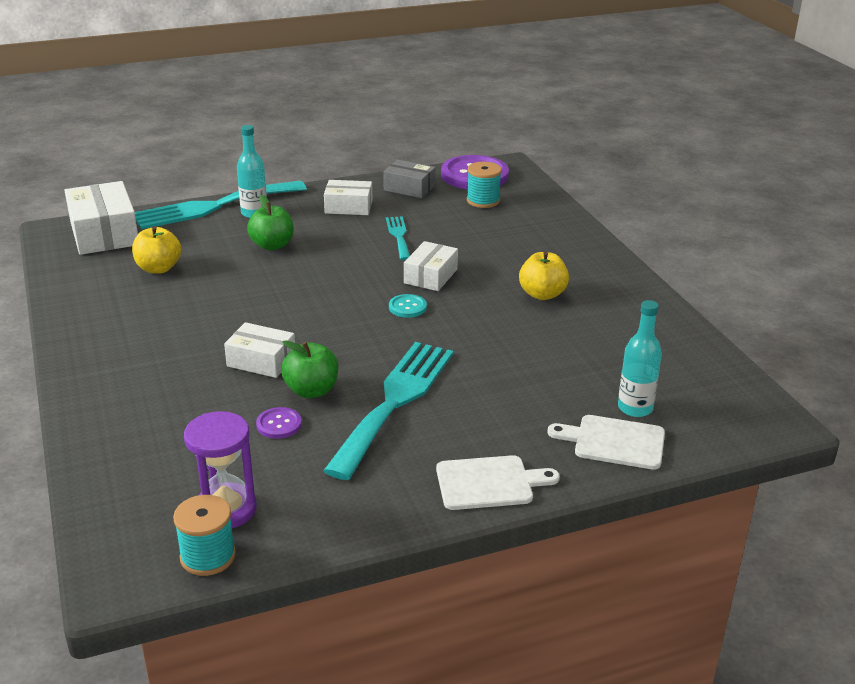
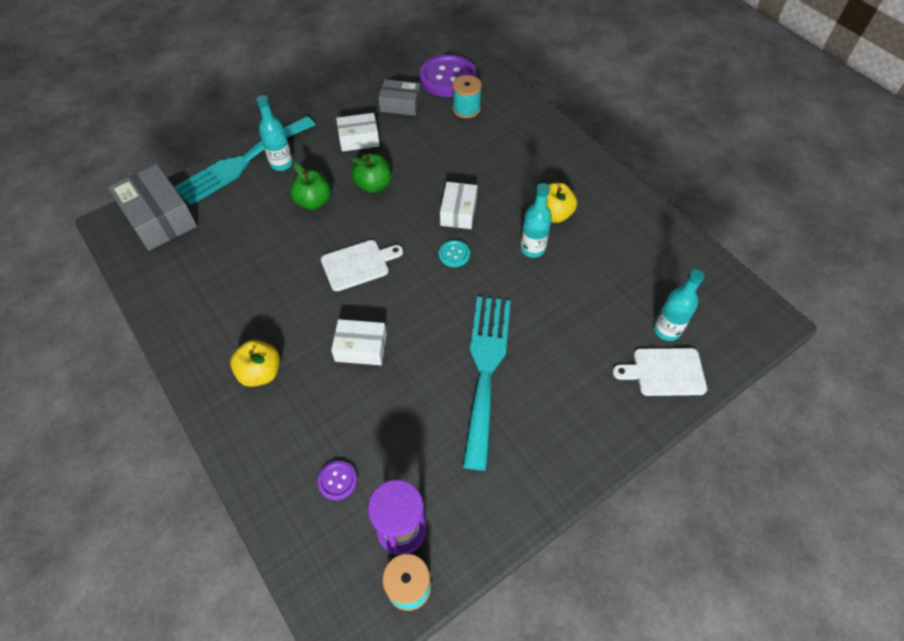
camera: 15 degrees left, 25 degrees up
white box [64,181,138,255] -> grey box [108,164,197,251]
yellow apple [132,226,181,274] -> yellow apple moved to [230,340,280,387]
purple button [256,407,302,439] -> purple button moved to [317,461,357,500]
green apple [281,340,338,398] -> green apple moved to [351,154,391,193]
turquoise fork [386,216,410,260] -> none
white cutting board [436,455,560,510] -> white cutting board moved to [321,240,403,291]
none -> turquoise bottle [520,183,552,258]

